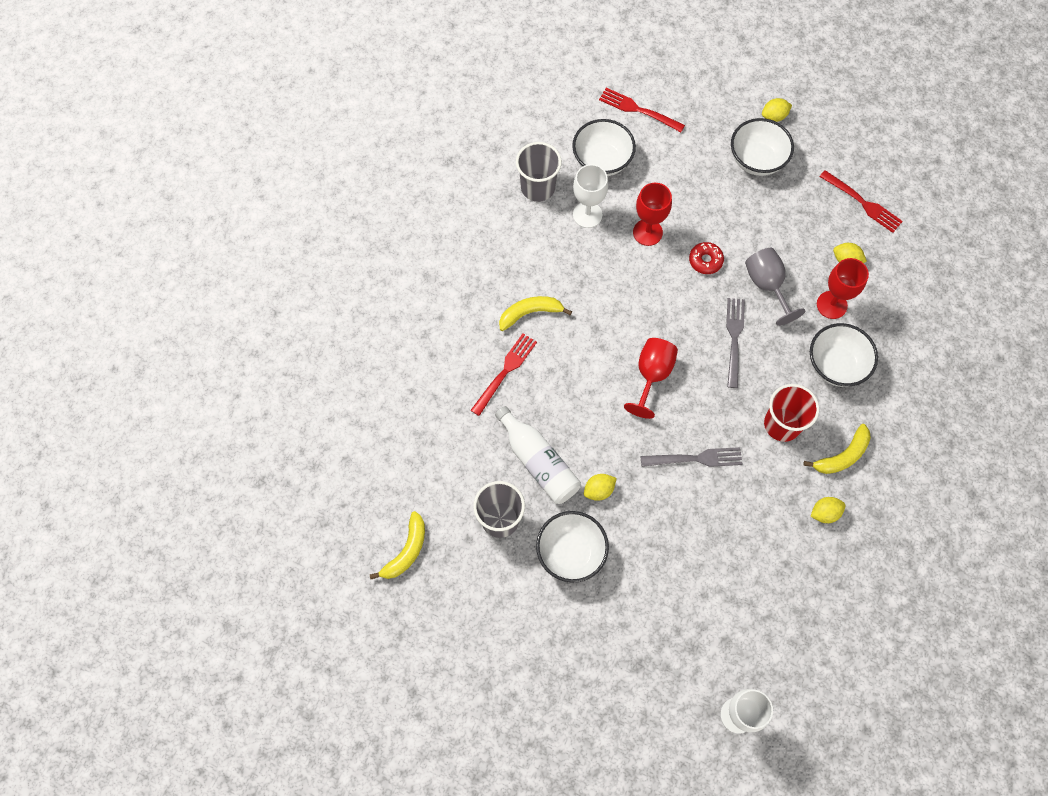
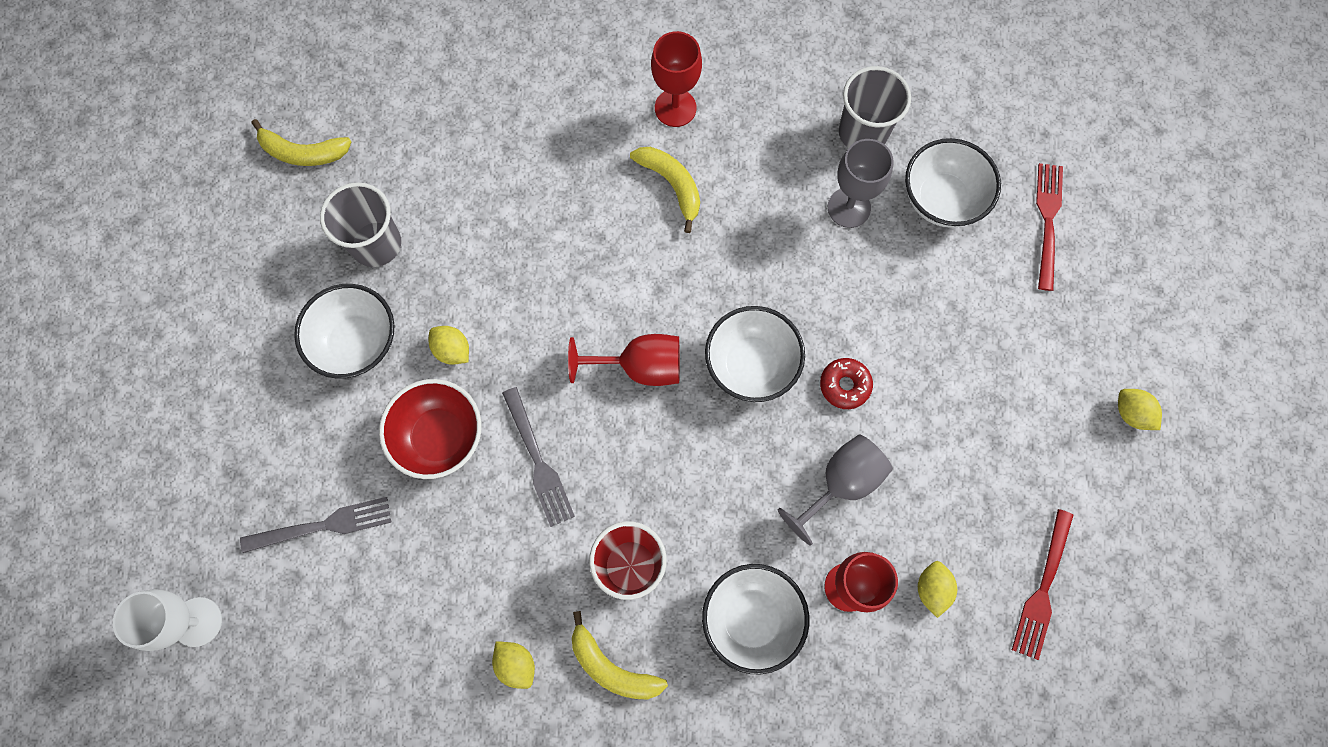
camera: 70 degrees right, 5 degrees up
red fork [471,333,537,416] -> none
white bottle [495,406,581,504] -> none
white goblet [573,164,608,228] -> grey goblet [828,139,894,228]
red goblet [633,183,672,246] -> red goblet moved to [651,31,702,127]
grey fork [726,298,745,388] -> grey fork moved to [240,497,391,553]
white bowl [731,118,794,176] -> white bowl moved to [705,306,805,402]
none -> red bowl [379,379,481,479]

